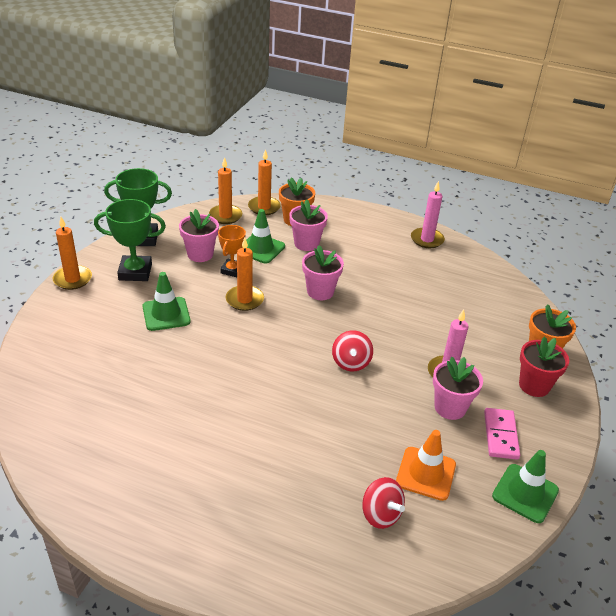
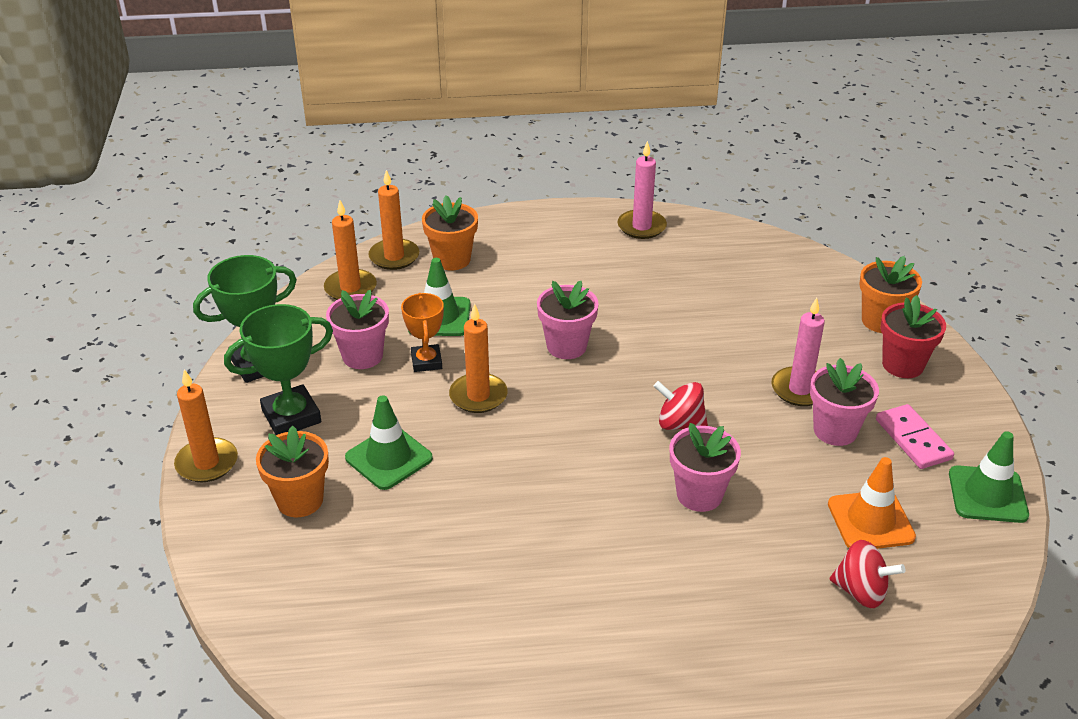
camera: 25 degrees left, 0 degrees up
pink flower pot [289,199,328,251] -> pink flower pot moved to [670,423,741,512]
red spinning top [332,330,373,371] -> red spinning top turned 135 degrees clockwise [654,381,708,430]
none -> orange flower pot [256,426,329,517]

